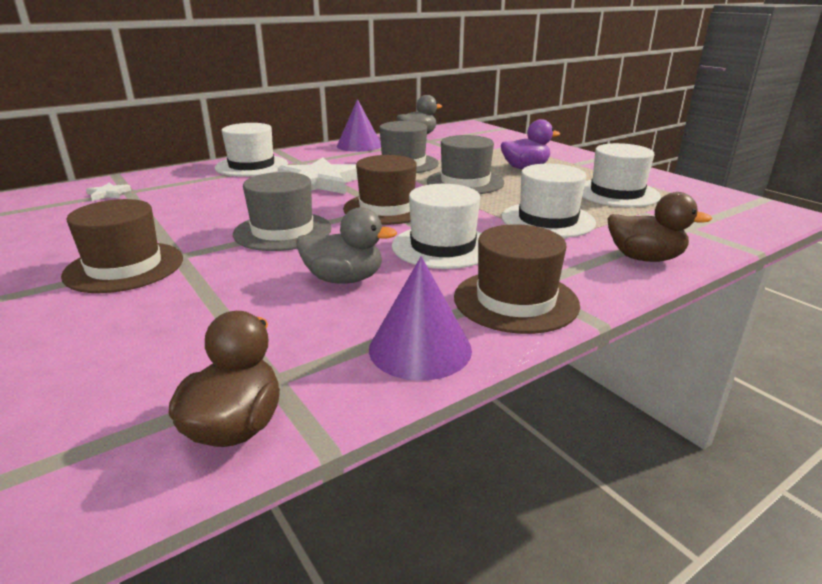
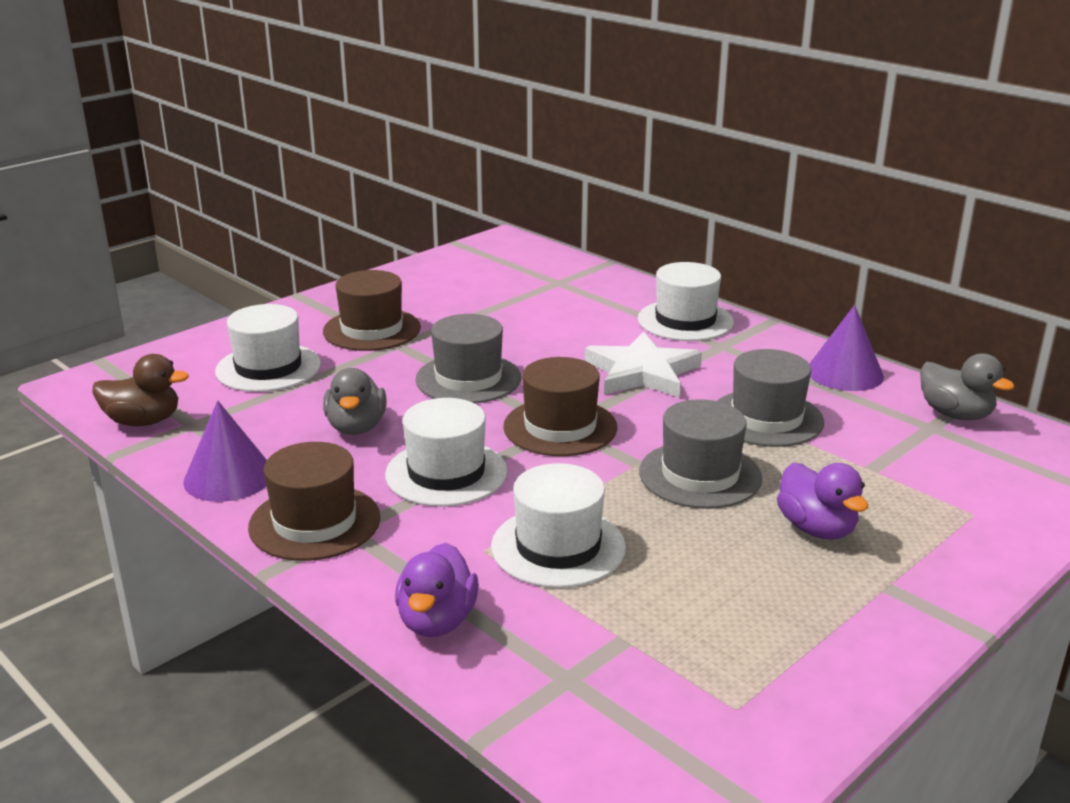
camera: 80 degrees right, 0 degrees up
white star [86,182,131,201] -> none
white hat [582,143,661,207] -> white hat moved to [215,304,321,392]
brown duck [607,192,712,262] -> purple duck [395,543,479,637]

